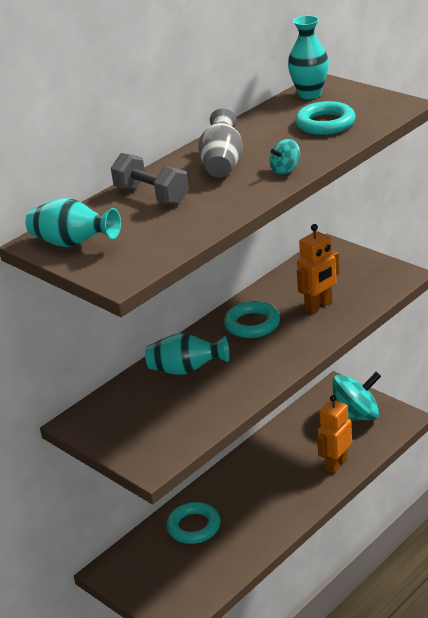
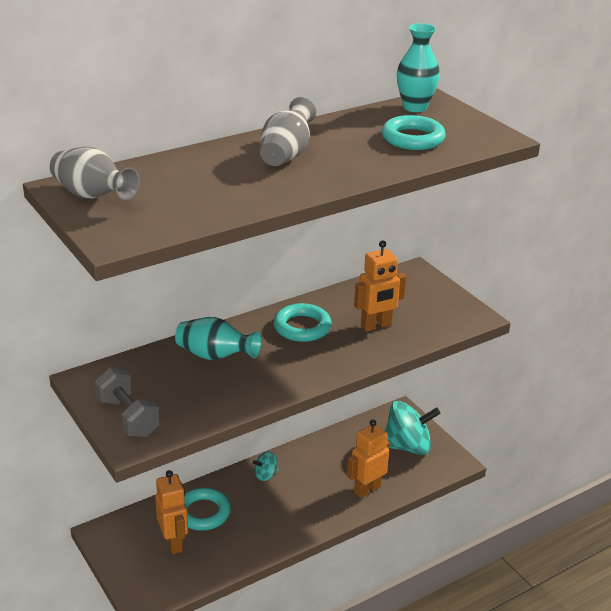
camera: 10 degrees right, 0 degrees up
turquoise vase [26,198,121,247] -> grey vase [50,146,140,200]
grey dumbbell [111,153,189,205] -> grey dumbbell moved to [95,368,160,437]
turquoise spinning top [270,139,300,175] -> turquoise spinning top moved to [253,451,279,481]
none -> orange robot [155,470,188,554]

